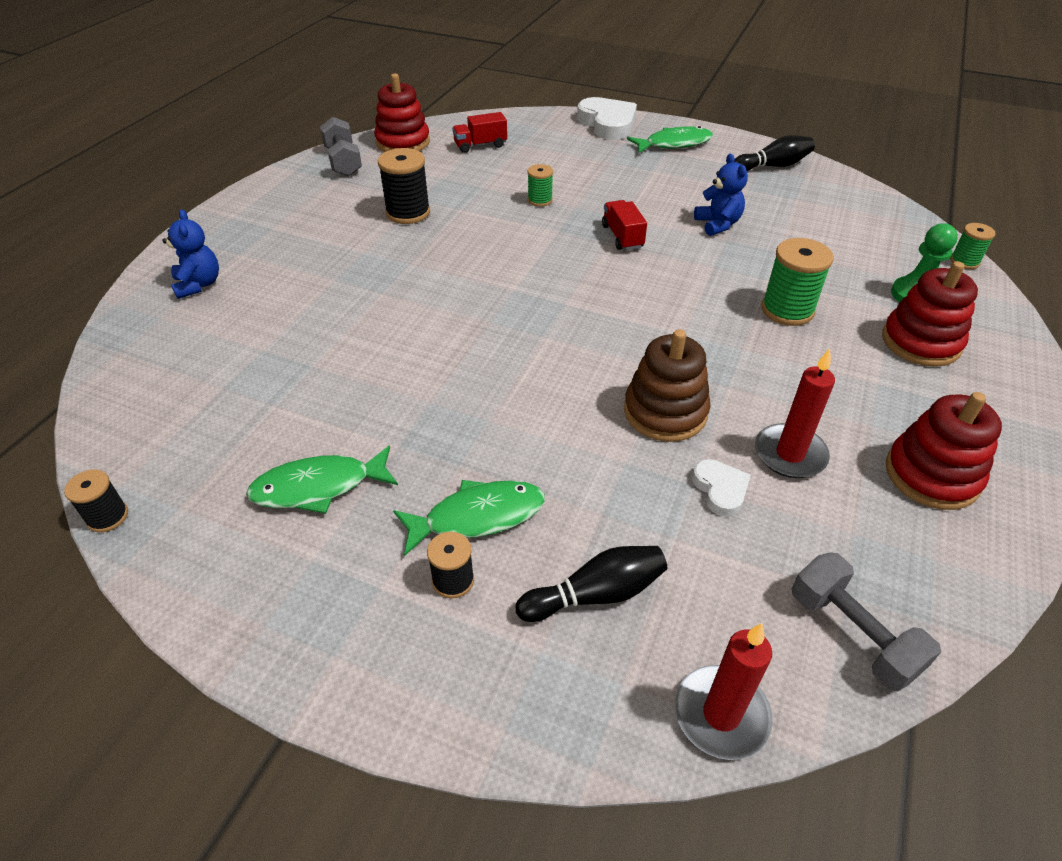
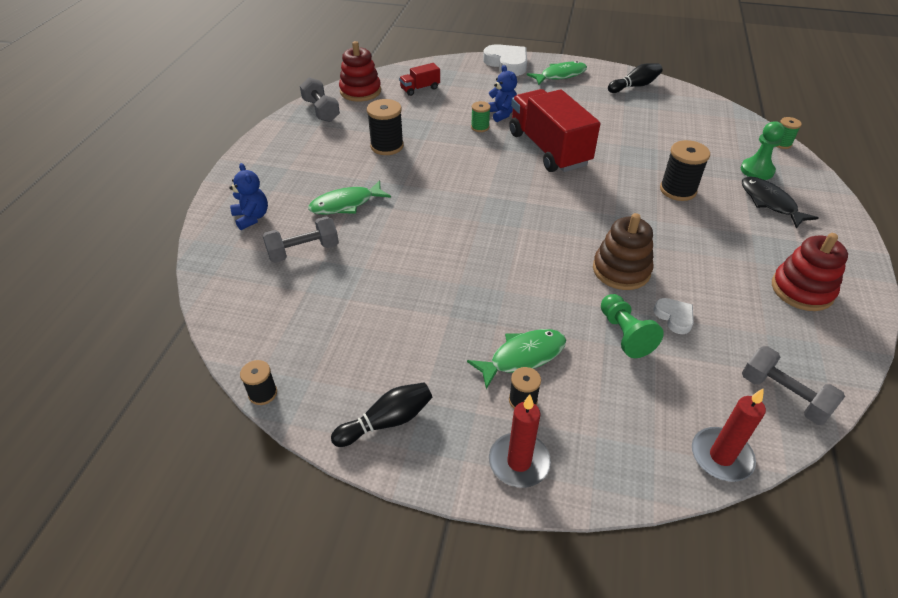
camera: 10 degrees left, 0 degrees up
green fish [246,446,398,514] -> green fish moved to [308,180,391,214]
black bowling pin [516,546,667,622] -> black bowling pin moved to [331,382,432,447]
red truck [602,200,647,250] -> red truck [509,89,601,172], size x2.27
blue teddy bear [694,154,748,236] -> blue teddy bear moved to [489,65,517,122]
red candle [755,349,835,478] -> red candle moved to [489,395,551,488]
green spool [761,238,833,326] -> black spool [660,140,710,201]
red stacking toy [882,261,978,367] -> black fish [742,176,818,229]
none -> grey dumbbell [263,216,339,263]
none -> green pawn [601,294,664,358]

